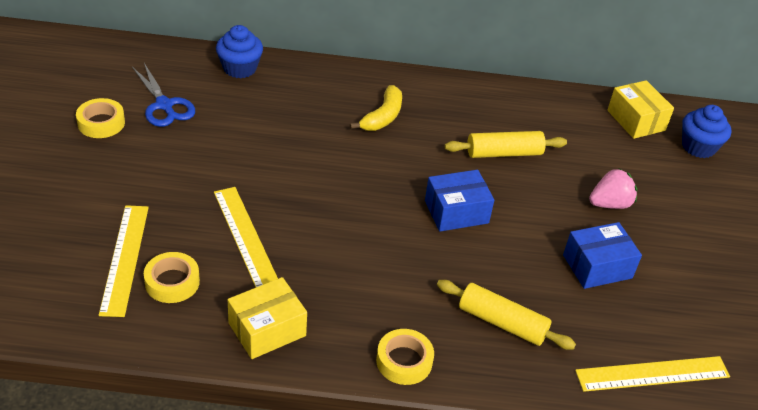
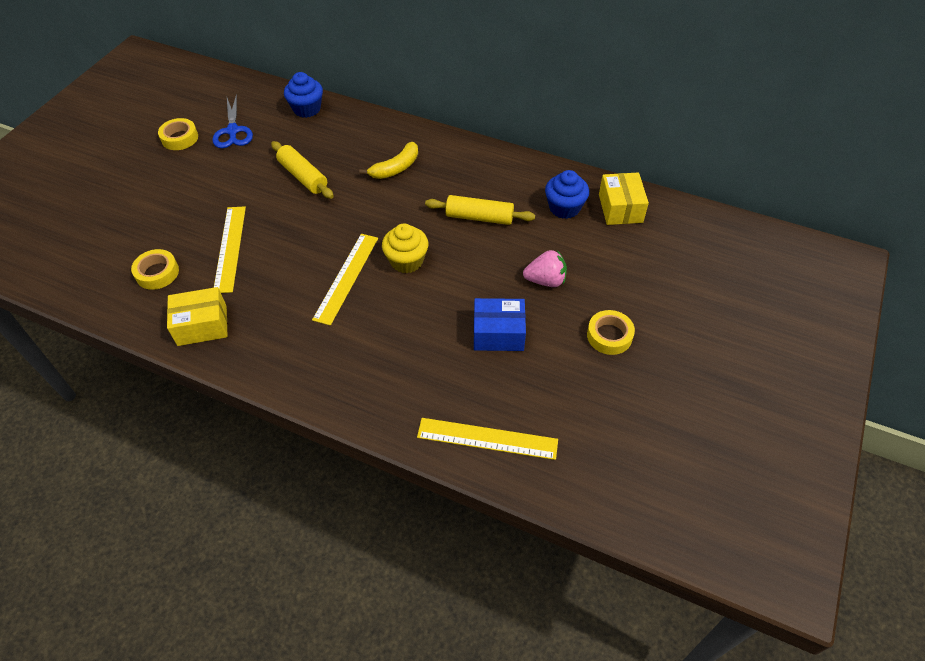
camera: 25 degrees right, 10 degrees up
yellow ruler [99,205,149,317] -> yellow ruler moved to [312,234,378,326]
yellow tape [376,329,434,385] -> yellow tape moved to [587,310,635,355]
blue box [425,170,494,232] -> yellow cupcake [382,224,428,273]
yellow rolling pin [437,280,576,350] -> yellow rolling pin moved to [271,141,334,199]
blue cupcake [682,105,731,158] -> blue cupcake moved to [545,170,589,219]

